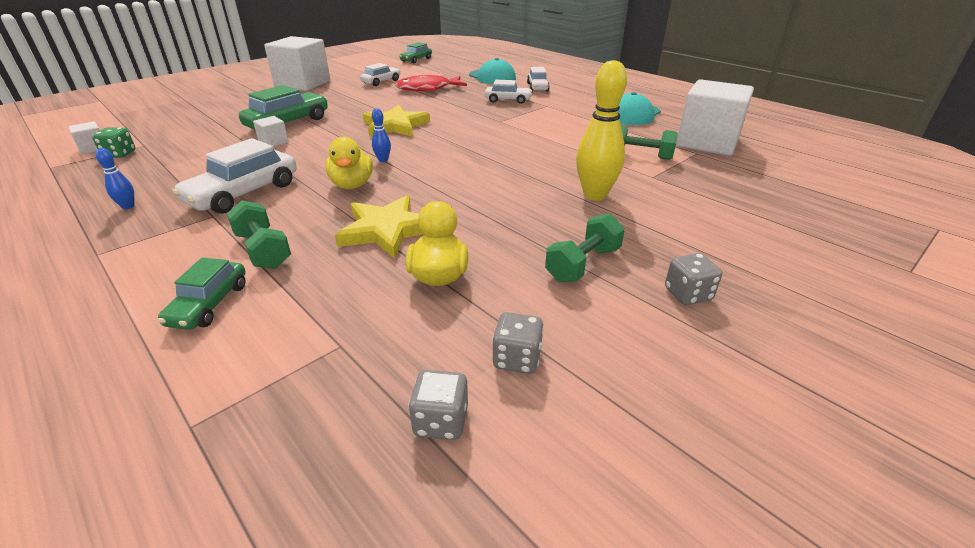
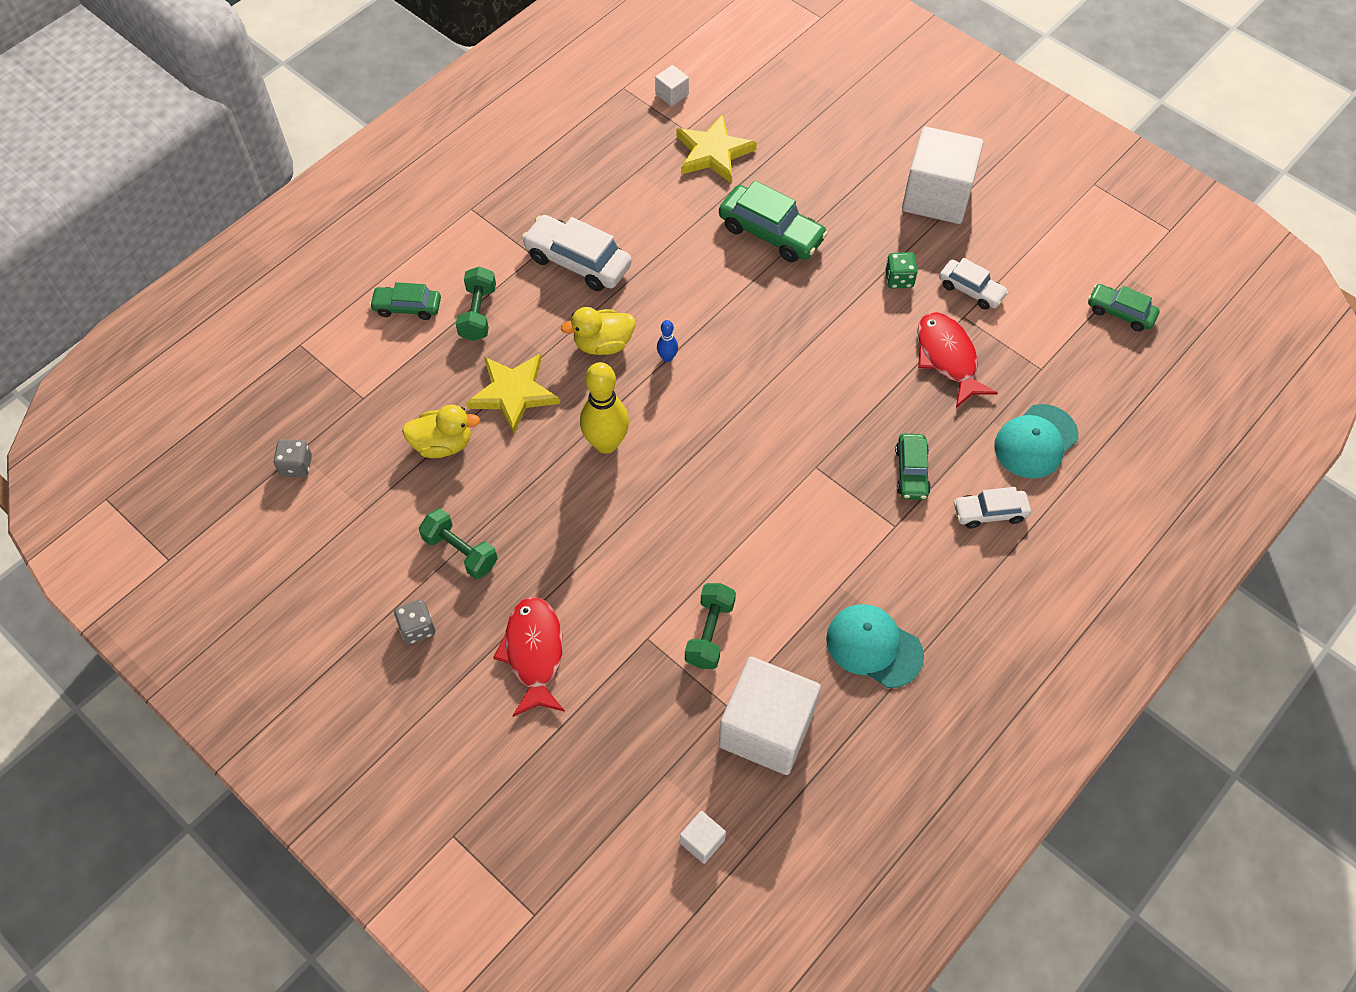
camera: 85 degrees right, 25 degrees up
green dice [92,127,136,158] -> green dice moved to [885,252,918,289]
blue bowling pin [96,148,134,209] -> none
green dumbbell [227,200,291,269] -> green dumbbell turned 45 degrees counterclockwise [456,266,496,341]
white cube [253,116,289,147] -> white cube moved to [680,811,726,864]
yellow star [363,105,430,137] -> yellow star moved to [677,114,757,183]
white car [485,80,532,104] -> green car [895,434,931,500]
grey dice [492,312,544,374] -> none
yellow bowling pin [576,60,627,201] -> yellow bowling pin moved to [580,362,629,454]
none -> red fish [493,596,565,717]

